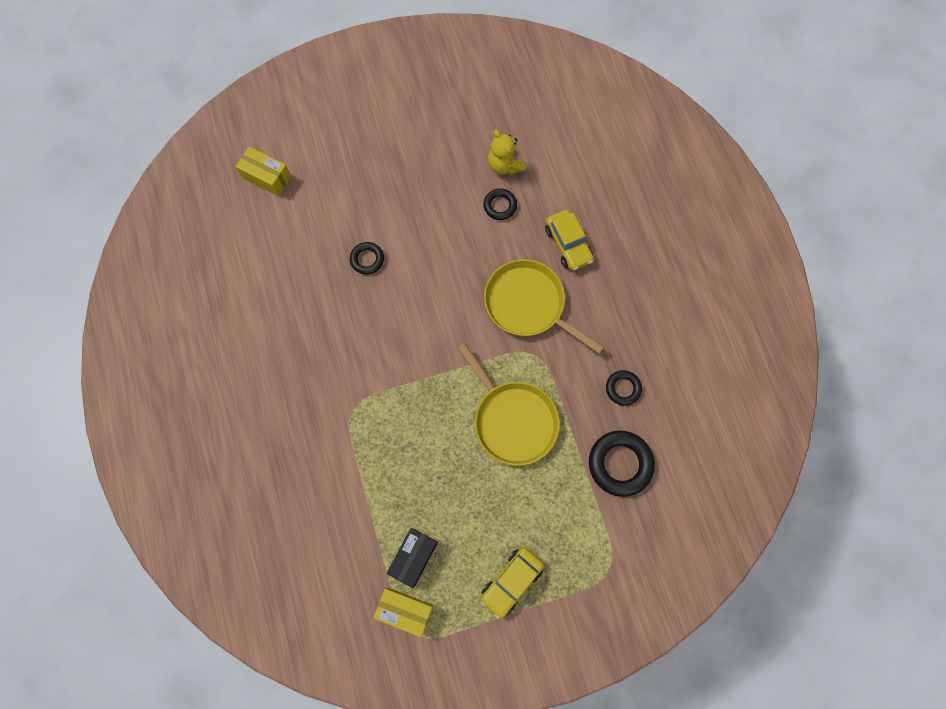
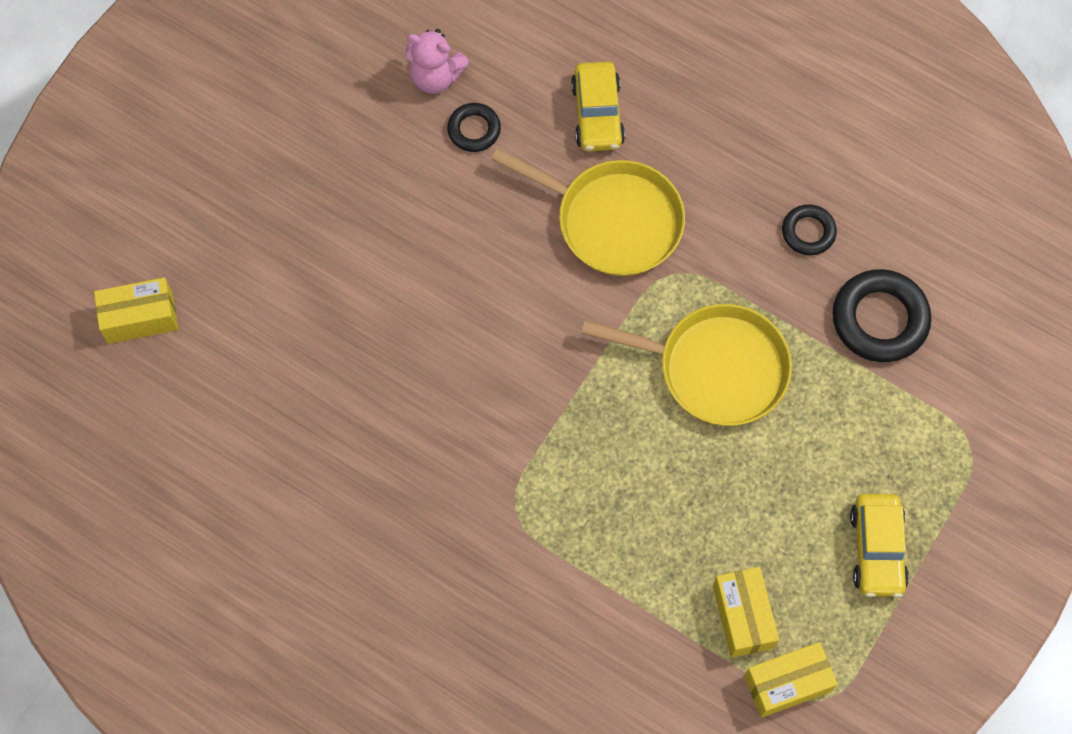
camera: 40 degrees left, 5 degrees down
black ring [350,242,384,275] -> none
black box [387,528,438,588] -> yellow box [713,567,779,658]
yellow pan [484,259,604,354] -> yellow pan turned 150 degrees counterclockwise [491,148,685,276]
yellow teddy bear [488,129,526,175] -> pink teddy bear [406,29,469,94]
yellow car [545,210,593,271] -> yellow car turned 60 degrees clockwise [571,62,625,152]

